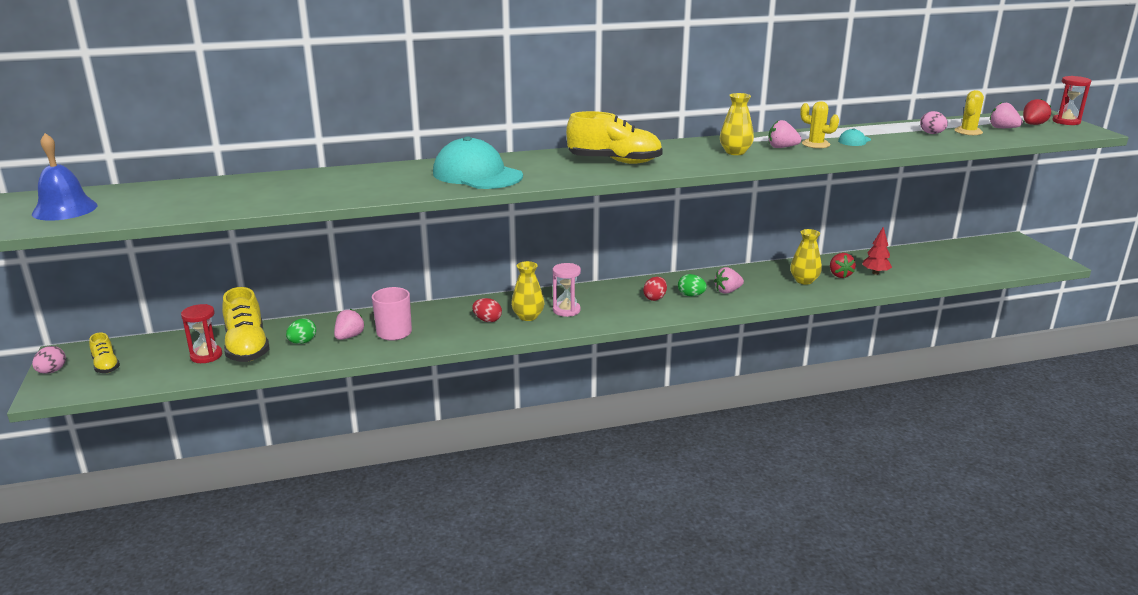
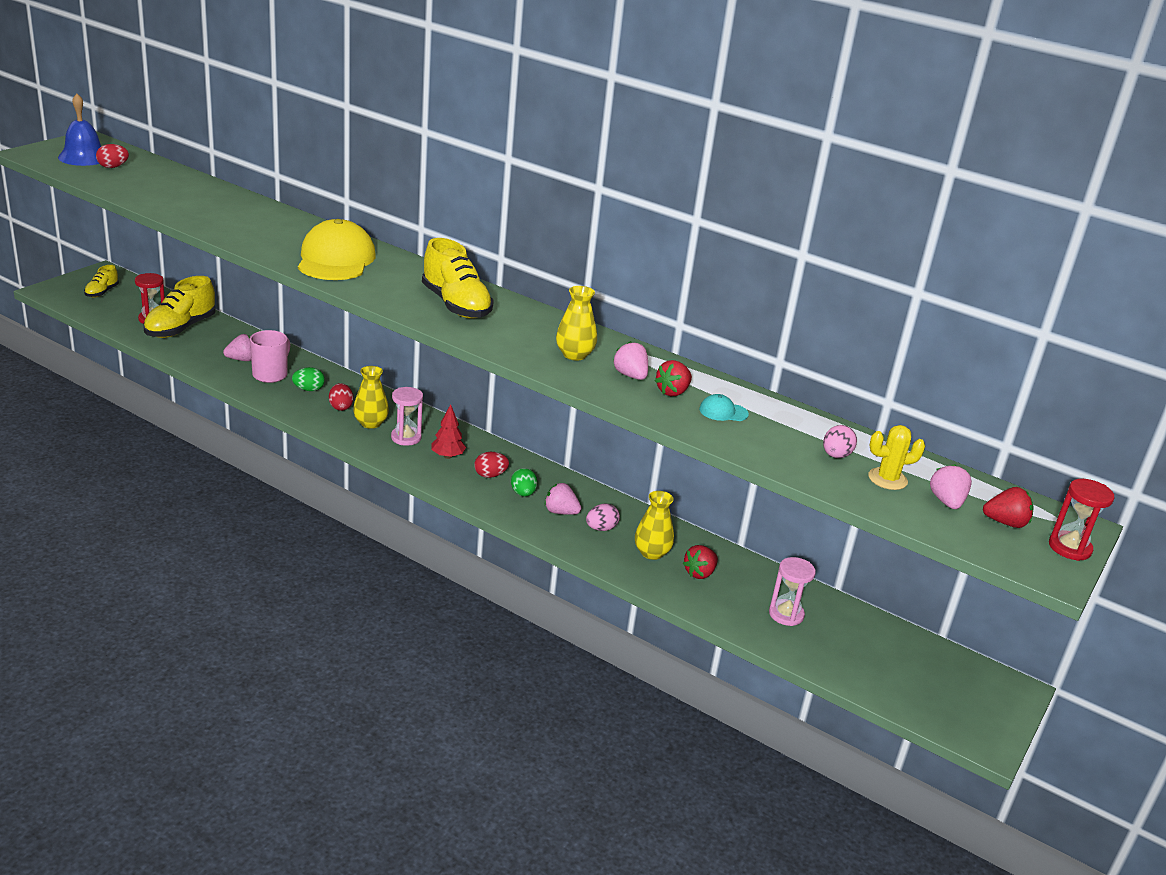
camera: 45 degrees right, 5 degrees up
pink egg [32,346,66,374] -> pink egg moved to [586,503,620,531]
green egg [286,318,316,344] -> green egg moved to [292,367,325,391]
turquoise cap [433,136,523,189] -> yellow cap [298,219,376,280]
yellow cactus [800,101,839,148] -> red strawberry [655,360,692,396]
red tree [862,227,892,275] -> red tree moved to [431,404,466,459]
none -> red egg [96,144,129,168]
none -> pink hourglass [769,557,816,626]

